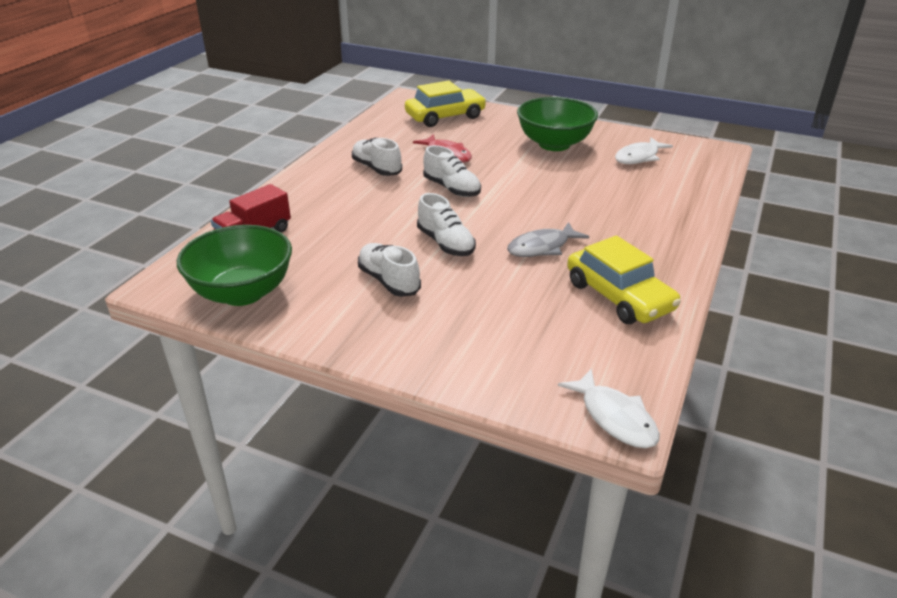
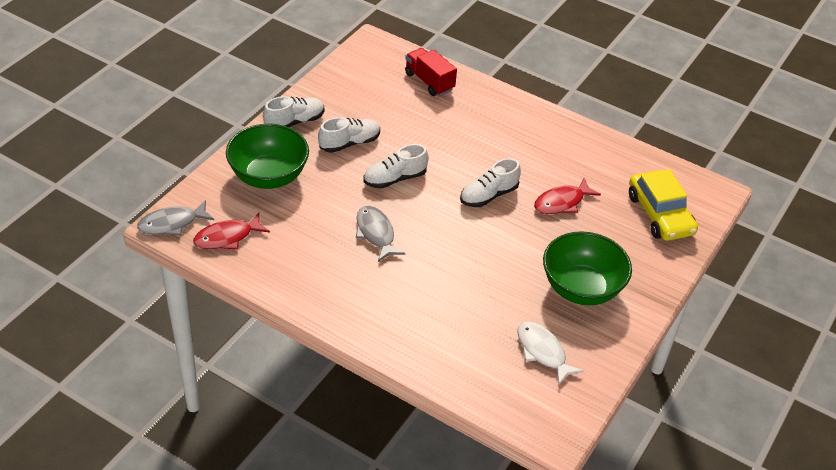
camera: 95 degrees right, 10 degrees up
green bowl [177,225,292,306] -> green bowl moved to [226,124,309,189]
white shoe [352,138,402,176] -> white shoe moved to [263,96,324,127]
white fish [558,368,660,448] -> grey fish [137,200,214,236]
yellow car [567,235,681,324] -> none
none -> red fish [193,213,270,249]

